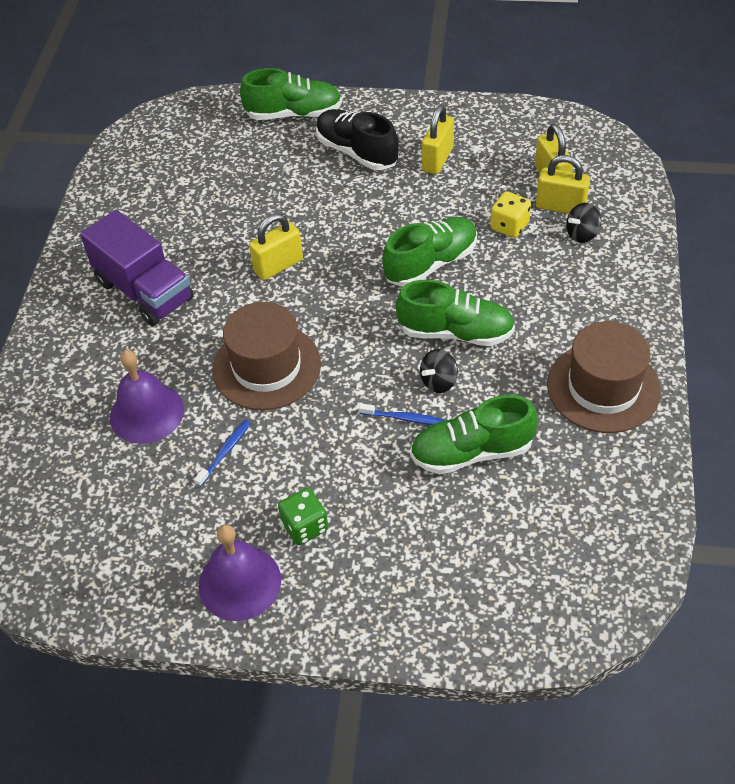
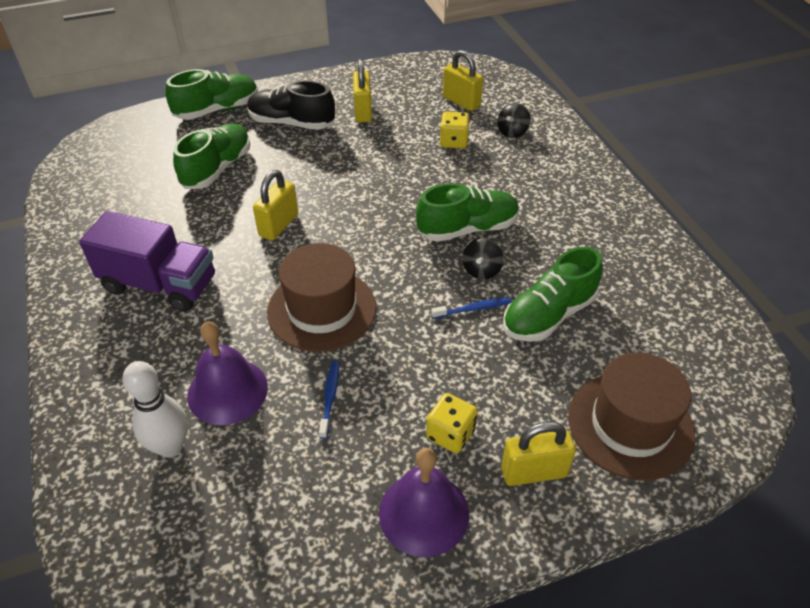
camera: 30 degrees left, 5 degrees down
green dice [278,488,328,545] -> yellow dice [426,393,478,453]
green shoe [383,217,477,287] -> green shoe moved to [173,123,250,189]
yellow padlock [536,155,590,214] -> yellow padlock moved to [501,421,576,486]
brown hat [547,321,661,433] -> brown hat moved to [568,353,696,481]
none -> white bowling pin [122,361,188,458]

